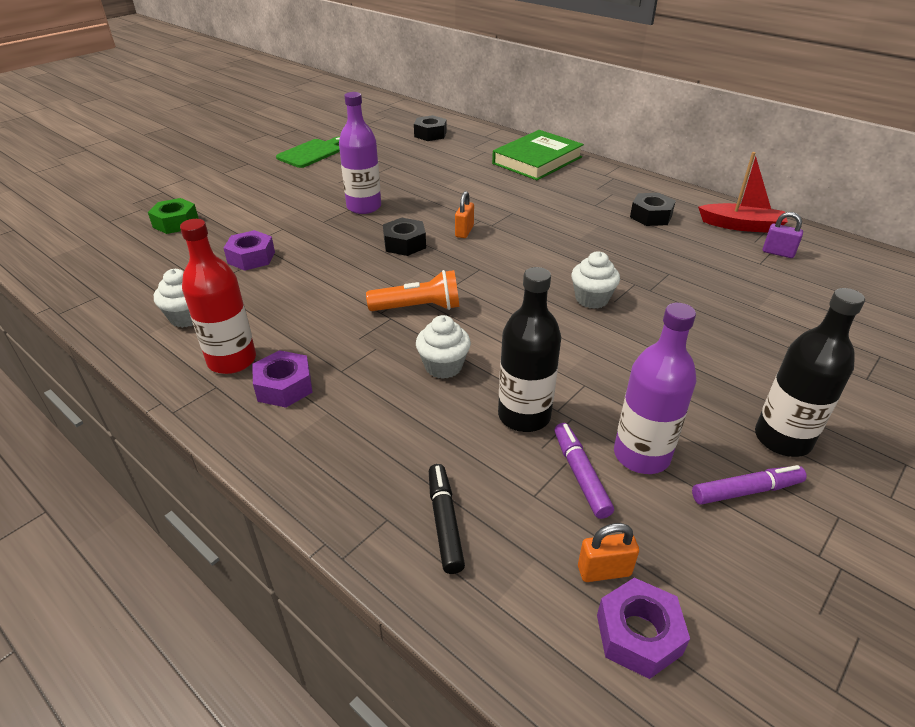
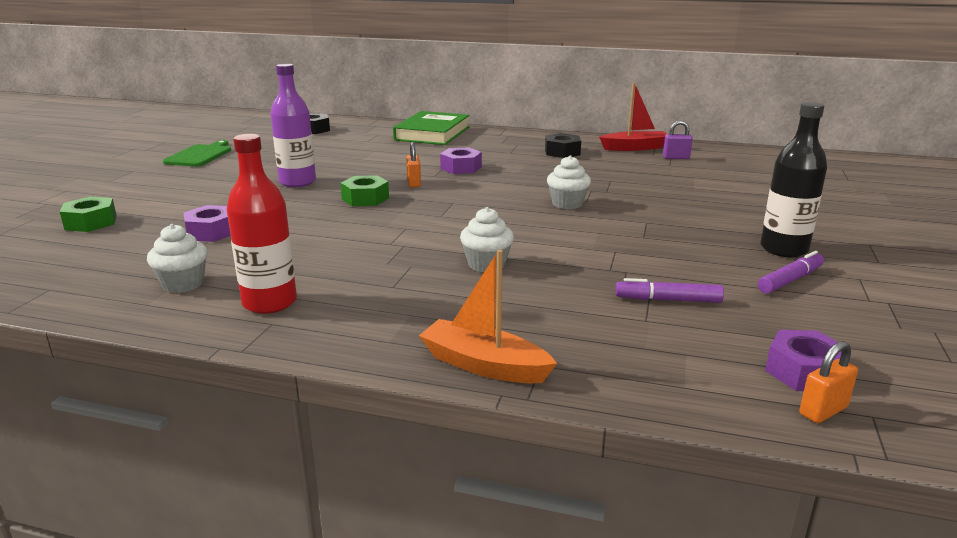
camera: 25 degrees left, 15 degrees down
purple nut [252,350,313,408] -> purple nut moved to [440,147,482,174]
orange flashlight [366,270,459,311] -> none
black nut [383,218,426,256] -> green nut [341,175,389,206]
black marker [429,464,465,574] -> none
black bottle [498,267,561,432] -> none
purple marker [555,423,614,519] -> purple marker turned 45 degrees counterclockwise [615,278,724,303]
orange padlock [578,523,639,582] -> orange padlock moved to [800,341,858,423]
purple bottle [614,303,696,474] -> none
none -> orange boat [419,250,557,383]

